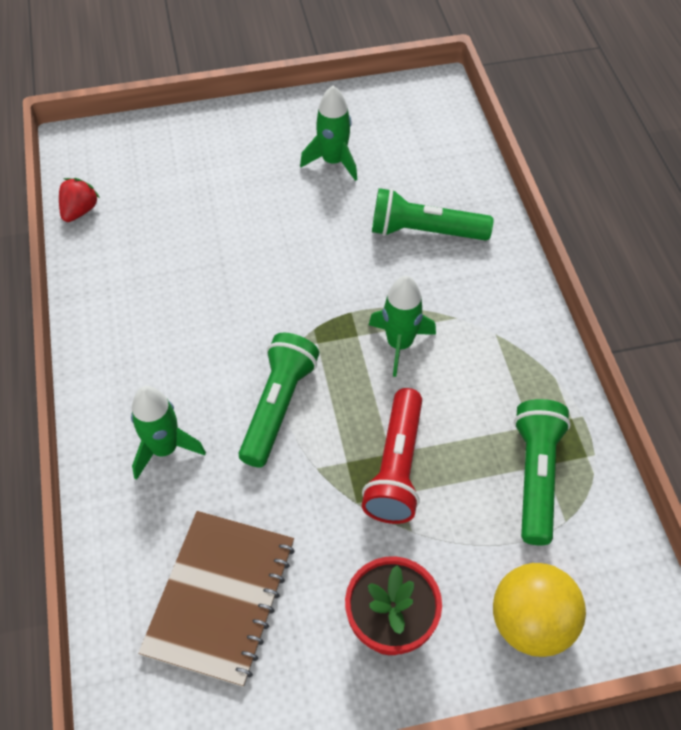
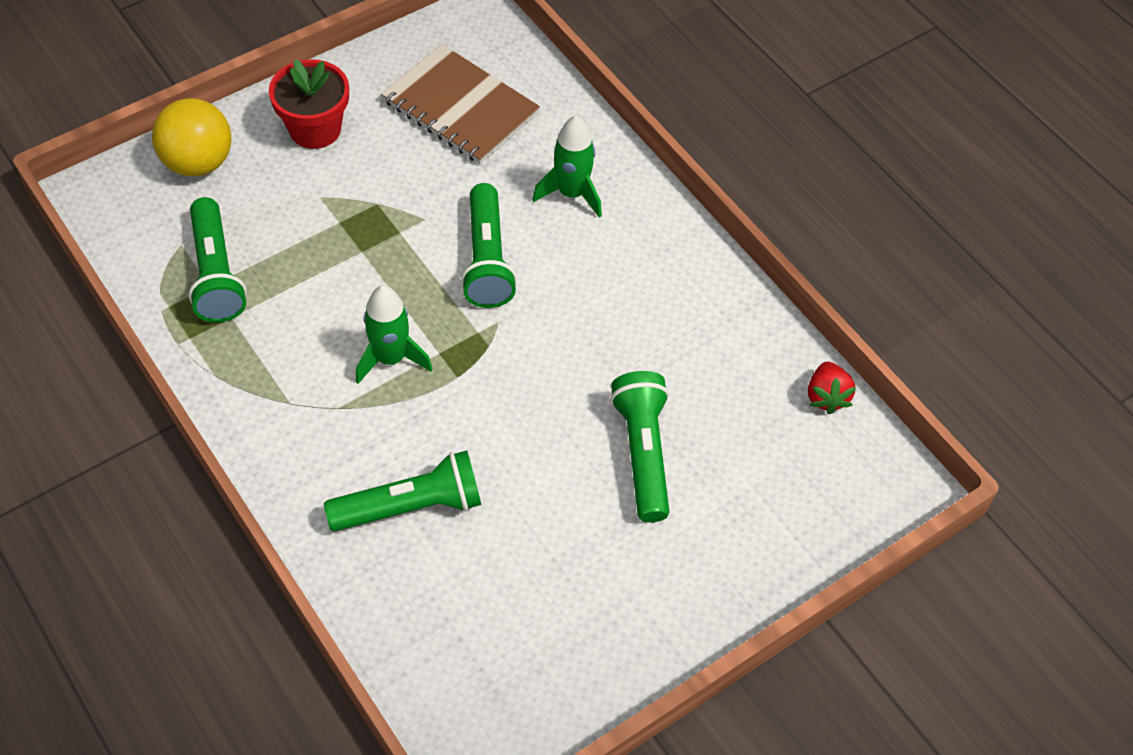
camera: 155 degrees right, 0 degrees up
brown notebook [138,511,295,687] -> brown notebook turned 45 degrees counterclockwise [381,44,540,164]
green rocket [300,86,357,181] -> none
red flashlight [362,388,422,524] -> none
none -> green flashlight [610,371,669,522]

